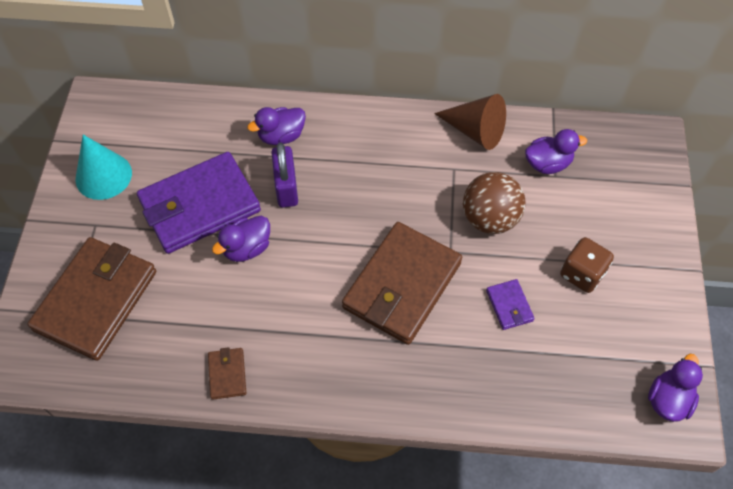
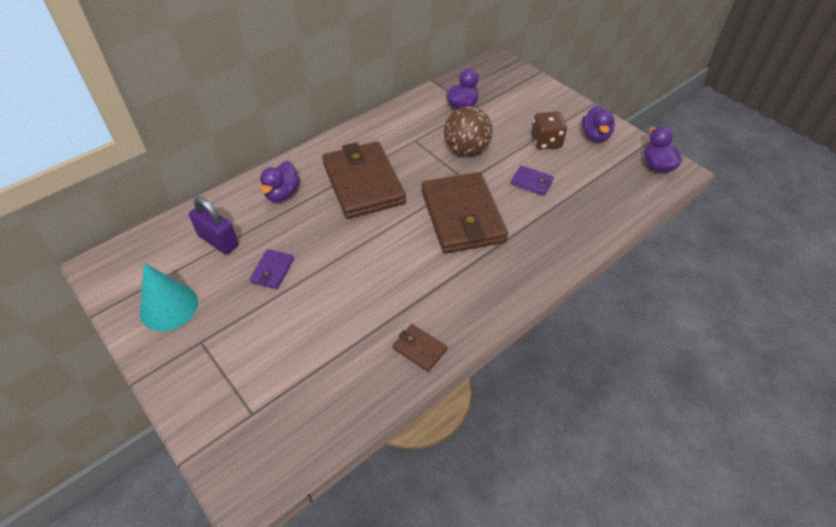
camera: 45 degrees left, 10 degrees down
brown wallet [27,237,156,361] -> brown wallet moved to [322,141,406,219]
purple wallet [137,152,261,254] -> purple wallet [250,249,294,289], size x0.42
purple duck [212,216,270,262] -> purple duck moved to [582,105,615,142]
purple padlock [271,143,298,208] -> purple padlock moved to [189,197,239,255]
brown cone [434,94,506,150] -> none

